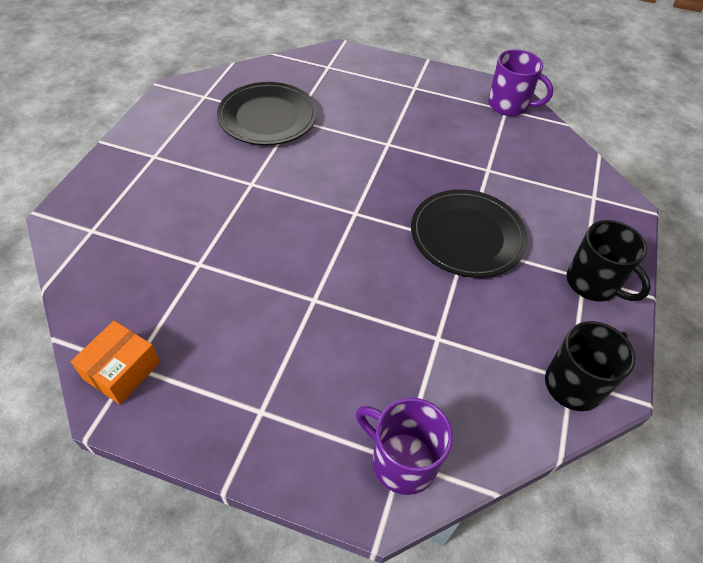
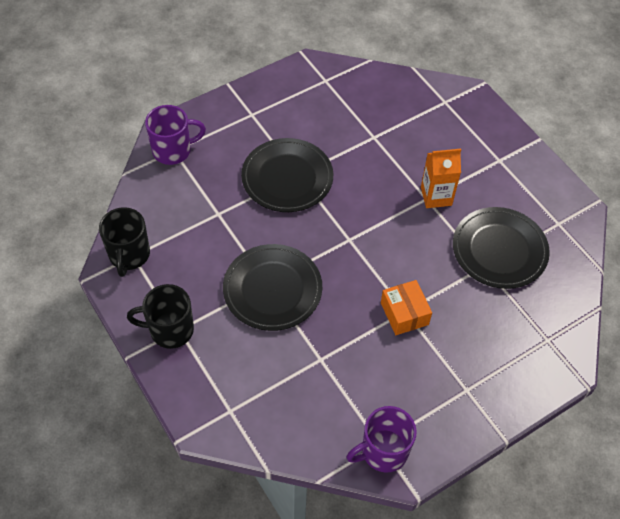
camera: 130 degrees right, 5 degrees up
orange box [71,321,160,404] -> orange box moved to [381,280,432,335]
none -> black plate [241,138,333,212]
none -> orange carton [421,149,461,208]

